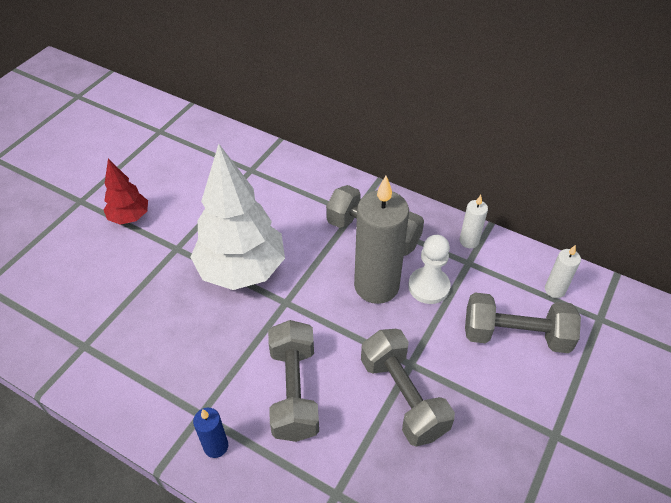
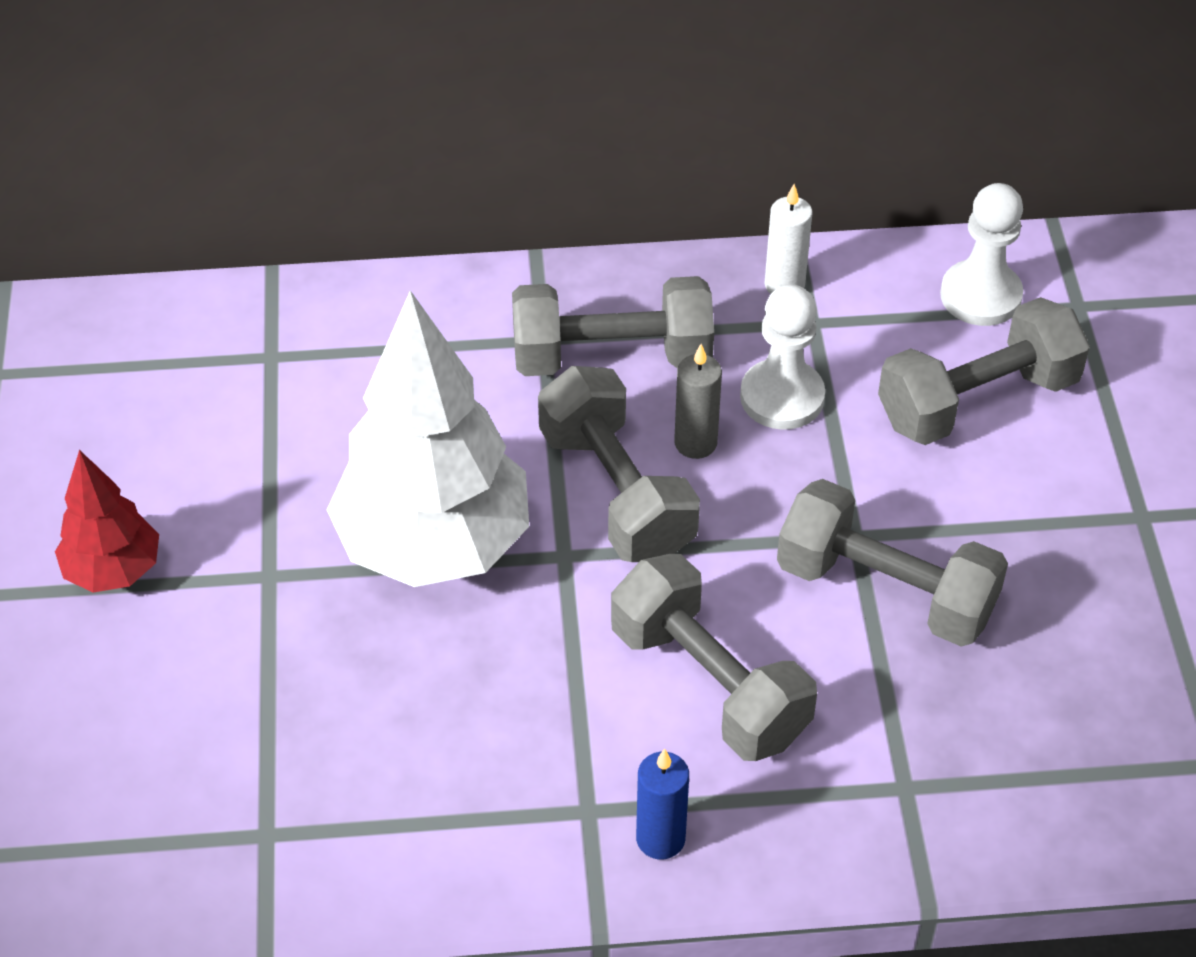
camera: 35 degrees left, 0 degrees up
grey candle [354,176,409,304] -> grey candle [674,344,722,459], size x0.46
white candle [545,245,581,298] -> white pawn [940,183,1023,326]
none -> grey dumbbell [538,366,700,562]

